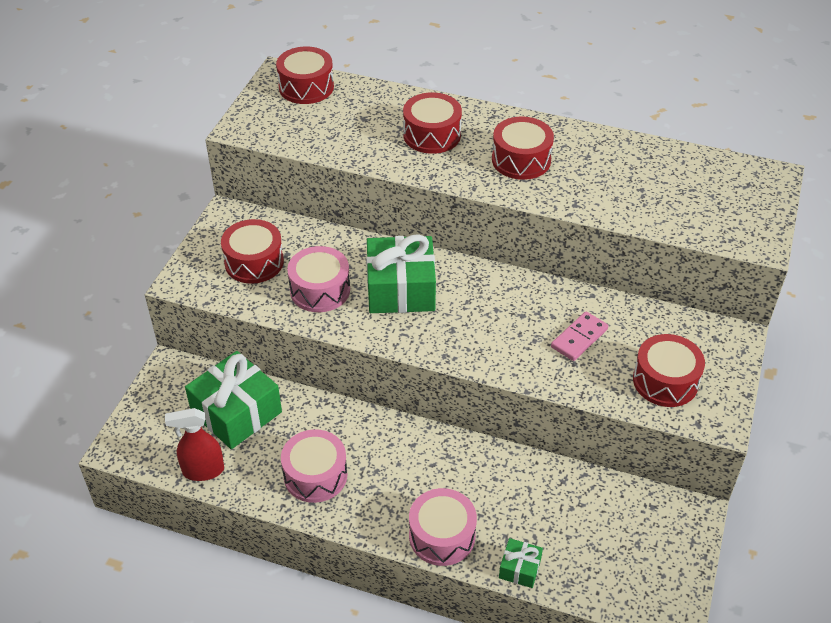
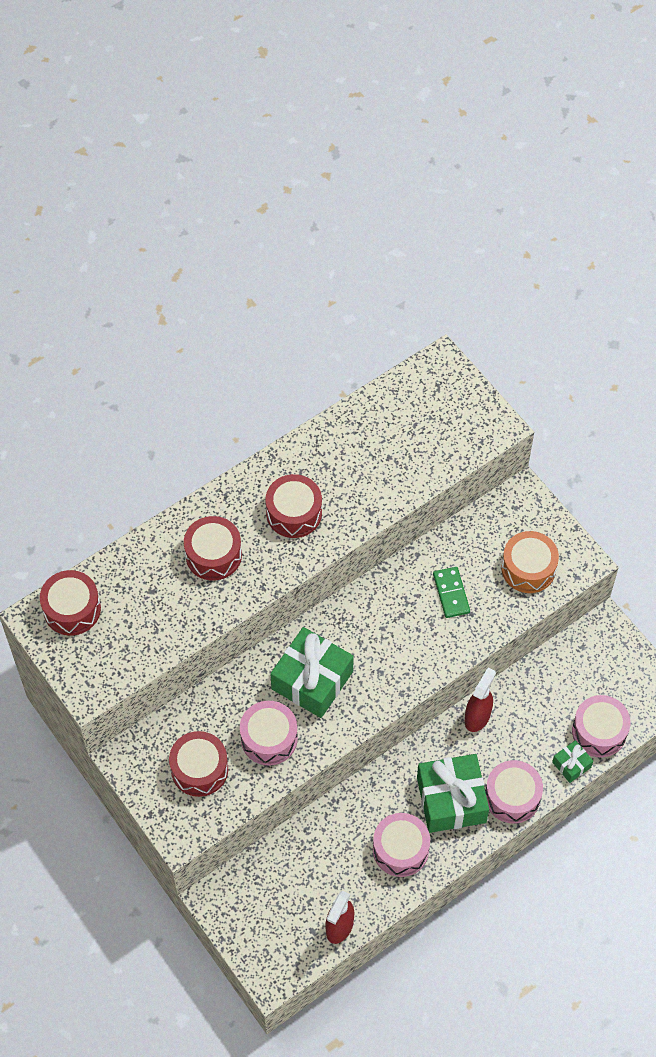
camera: 55 degrees left, 15 degrees up
green gift [185,351,282,449] -> green gift moved to [417,754,489,833]
pink domino [551,311,608,361] -> green domino [433,567,470,618]
red drum [633,334,705,407] -> orange drum [501,531,559,593]
none -> red spray bottle [464,668,496,732]
none -> pink drum [572,695,631,757]

